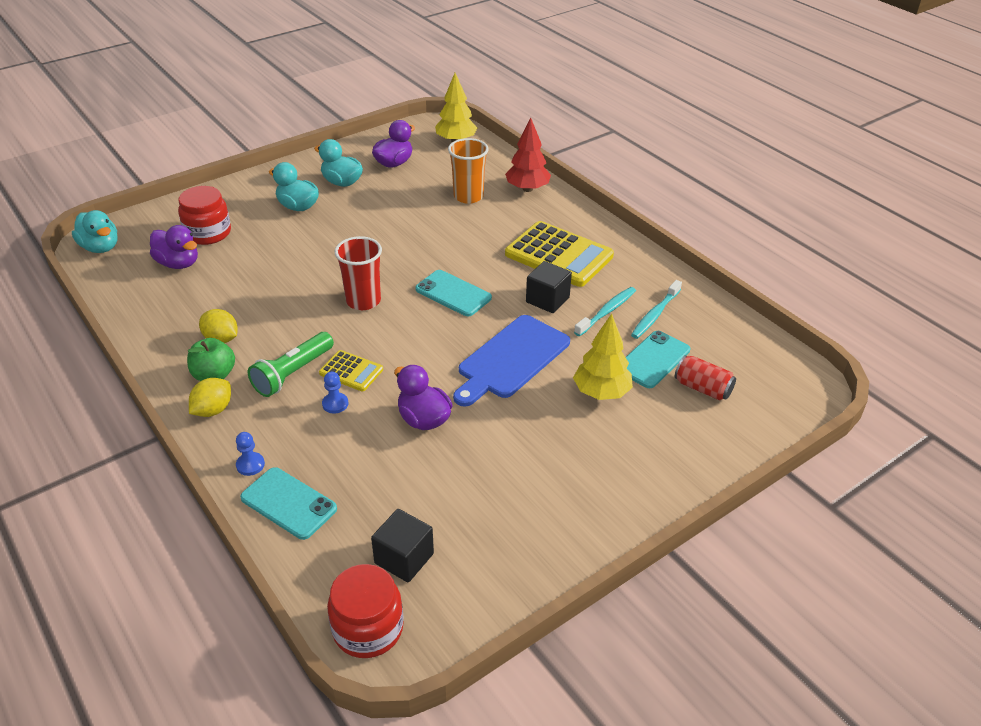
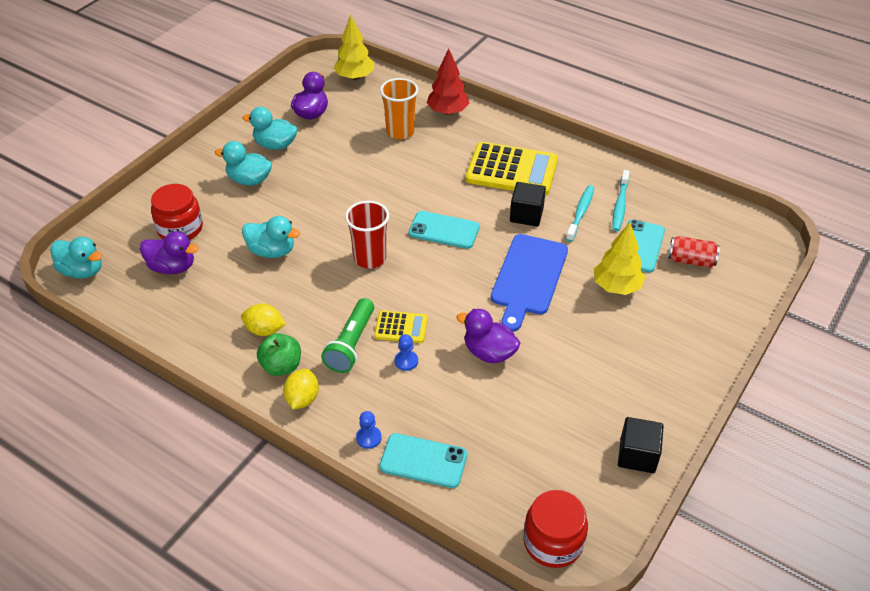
camera: 20 degrees left, 5 degrees up
black cube [371,509,434,582] -> black cube moved to [618,417,664,473]
none -> turquoise duck [242,216,300,258]

